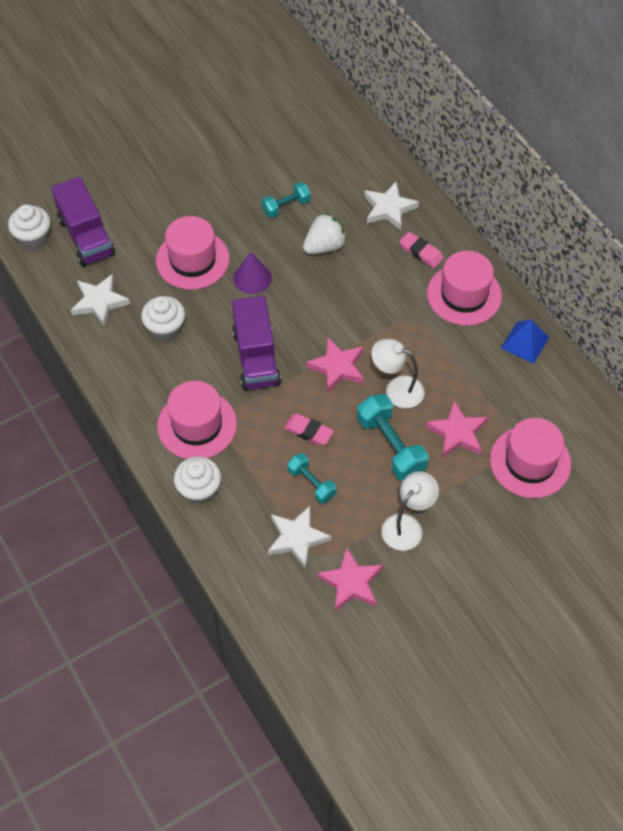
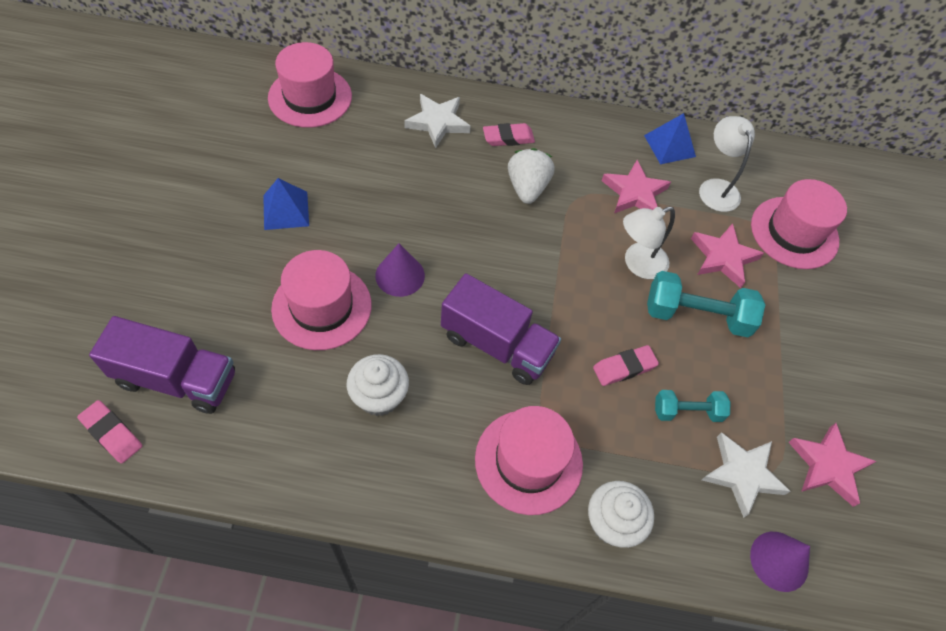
camera: 55 degrees left, 0 degrees up
white cupcake [8,204,50,250] -> pink eraser [77,400,142,463]
white star [71,274,130,327] -> none
turquoise dumbbell [262,182,311,218] -> none
white strawberry [303,213,347,254] -> white strawberry moved to [508,148,554,204]
pink star [306,338,364,393] -> pink star moved to [602,160,671,213]
white lamp [382,471,439,551] -> white lamp moved to [699,116,755,212]
pink hat [427,251,502,326] -> pink hat moved to [268,42,352,128]
none -> blue pyramid [263,178,309,230]
none -> purple cone [750,532,810,592]

